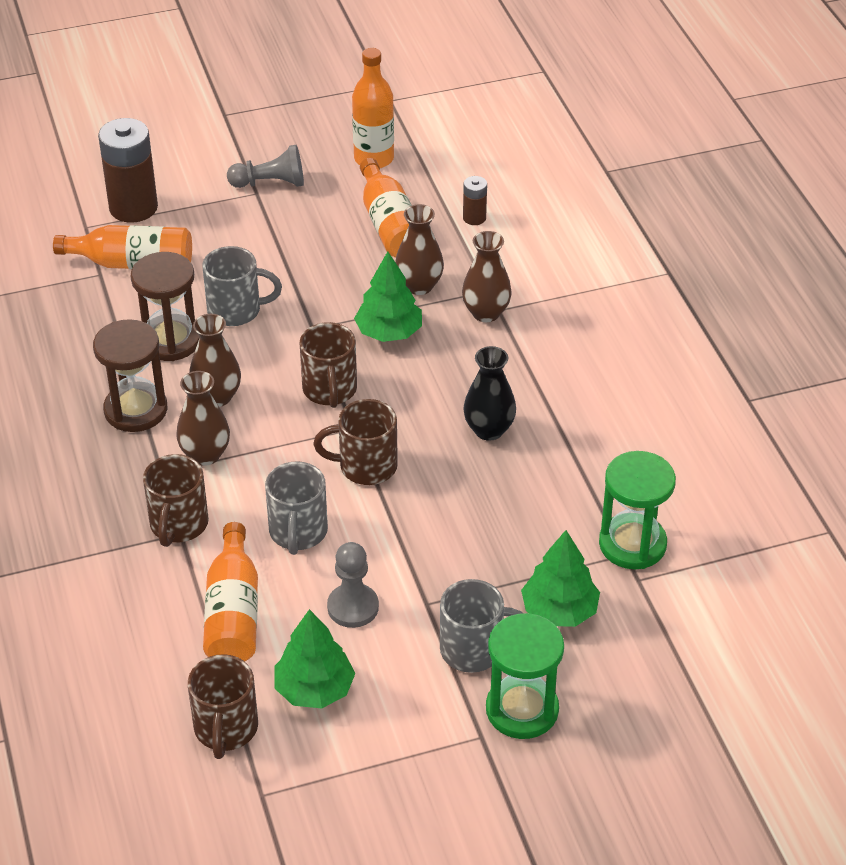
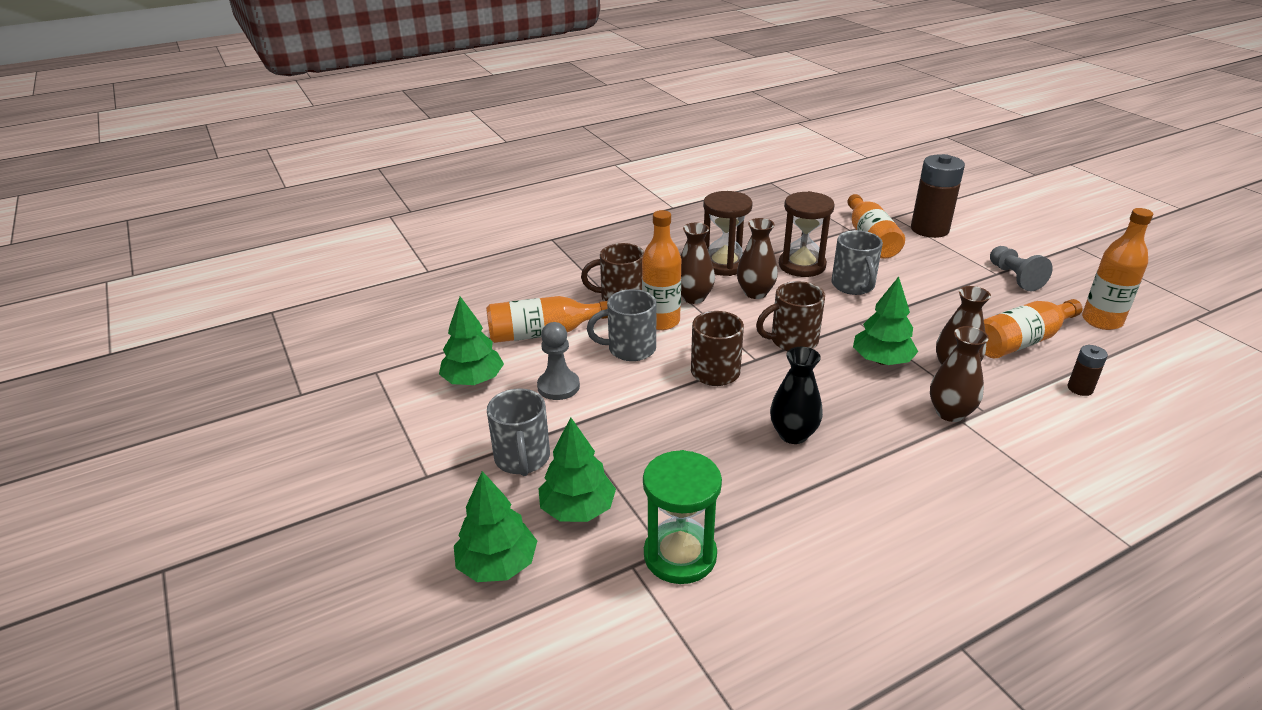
camera: 80 degrees right, 10 degrees down
brown mug [188,654,258,759] -> none
green hourglass [486,613,564,739] -> none
none -> green tree [454,471,537,582]
none -> orange bottle [642,210,681,330]

